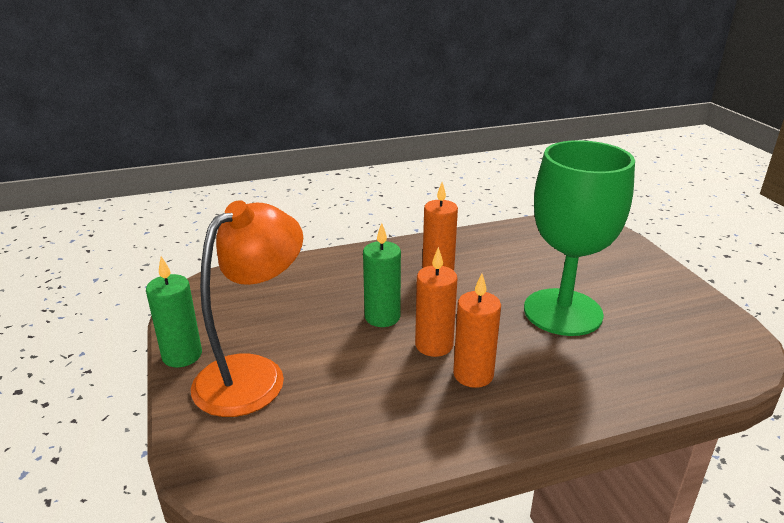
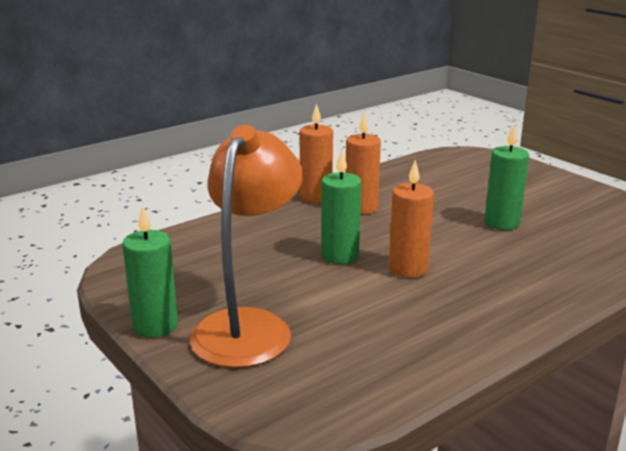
camera: 20 degrees left, 5 degrees down
orange candle [453,274,501,388] -> orange candle moved to [299,103,333,203]
green goblet [524,140,635,336] -> green candle [485,125,529,230]

